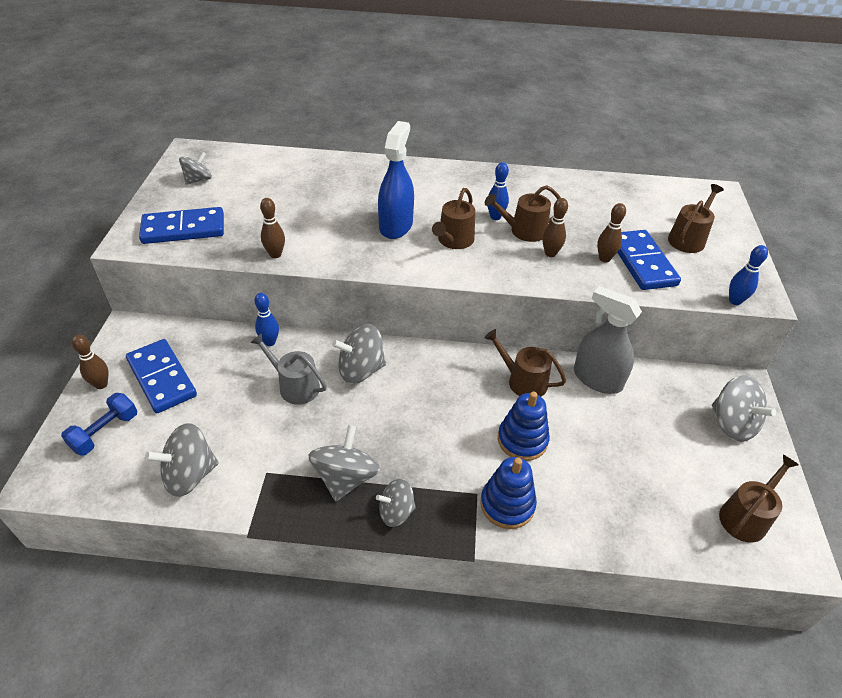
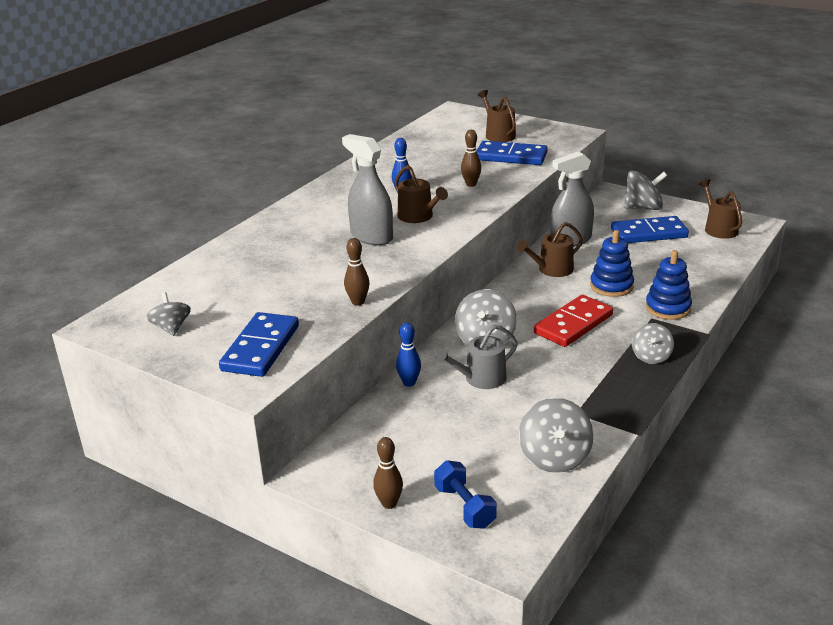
camera: 60 degrees left, 15 degrees down
blue domino [126,339,197,413] -> blue domino moved to [611,216,689,243]
grey spinning top [308,425,380,501] -> none
blue spray bottle [378,121,414,239] -> grey spray bottle [342,134,393,245]
brown watering can [485,185,561,242] -> none
brown bowling pin [597,203,626,262] -> none
blue bowling pin [729,245,768,305] -> none
none -> red domino [534,295,613,347]

